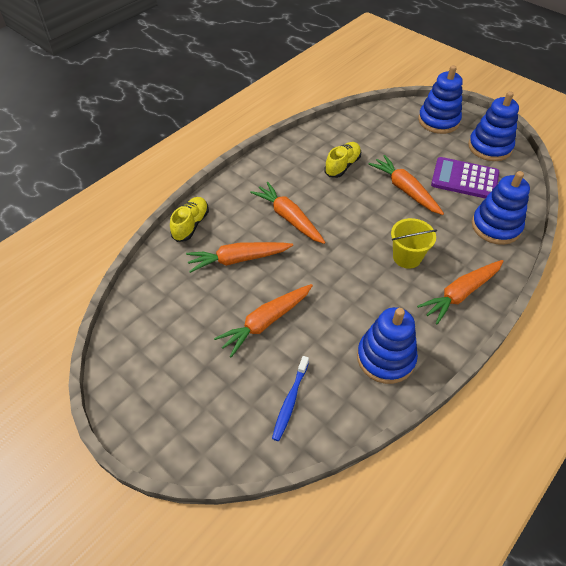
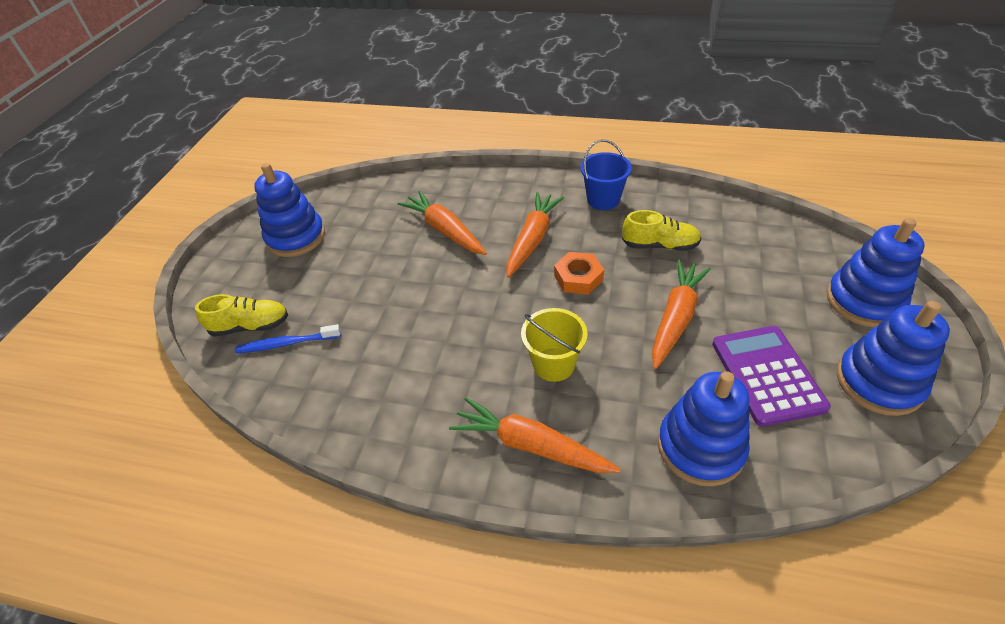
camera: 65 degrees right, 5 degrees down
yellow shoe [170,197,209,242] -> yellow shoe moved to [195,294,288,337]
orange carrot [214,284,313,357] -> none
blue stacking toy [357,307,418,384] -> blue stacking toy moved to [254,163,325,257]
none -> orange nut [554,252,604,294]
none -> blue bucket [580,140,632,210]

